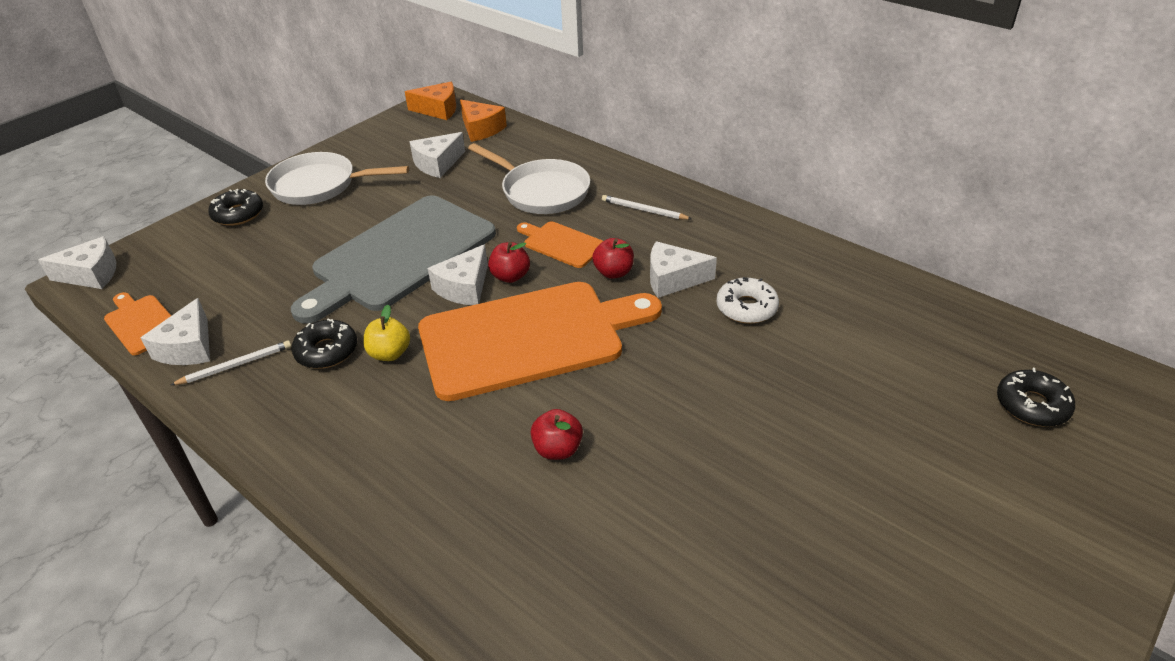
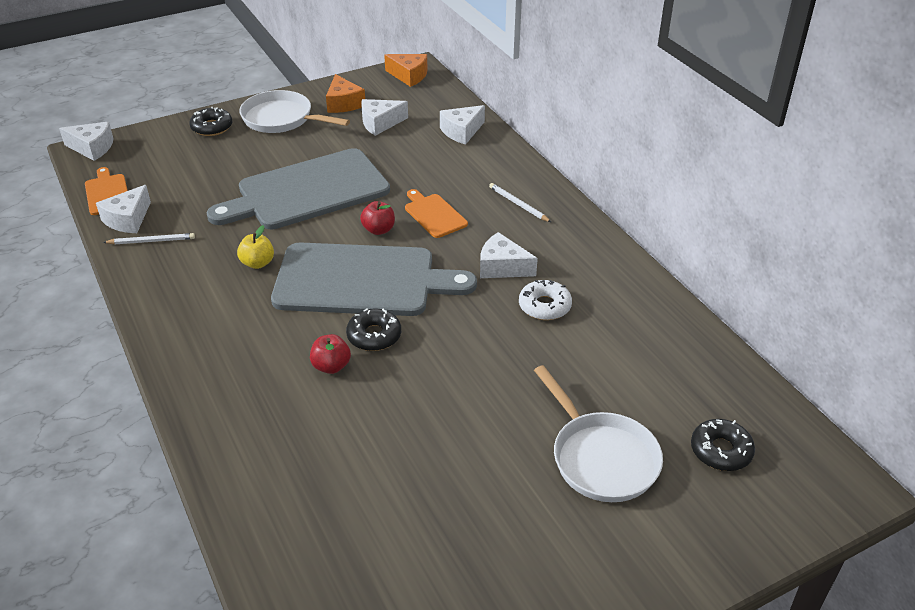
camera: 20 degrees right, 0 degrees up
black donut [292,318,357,369] -> black donut moved to [346,308,401,351]
orange cutting board [418,282,662,401] -> grey cutting board [271,242,477,316]
white cheese [428,244,488,305] -> white cheese moved to [440,105,485,145]
orange cheese [460,100,507,142] -> orange cheese moved to [326,74,365,113]
white pan [468,143,590,214] -> white pan moved to [534,365,663,502]
red apple [592,238,634,279] -> none

